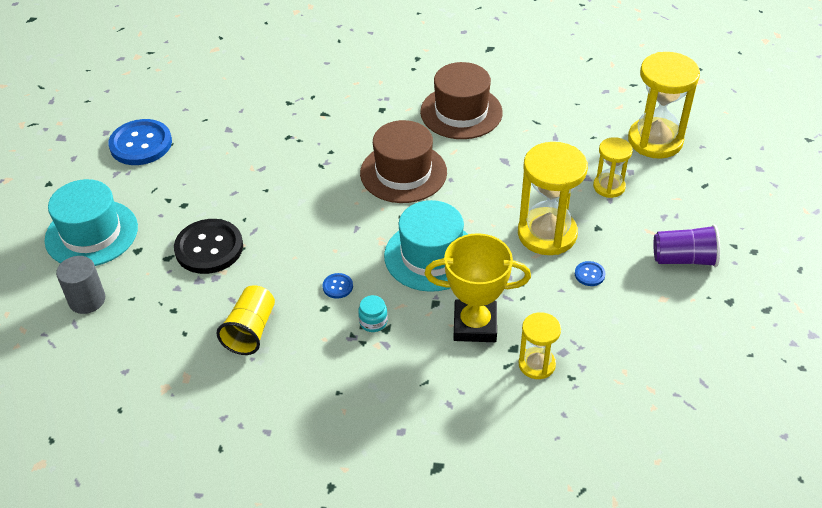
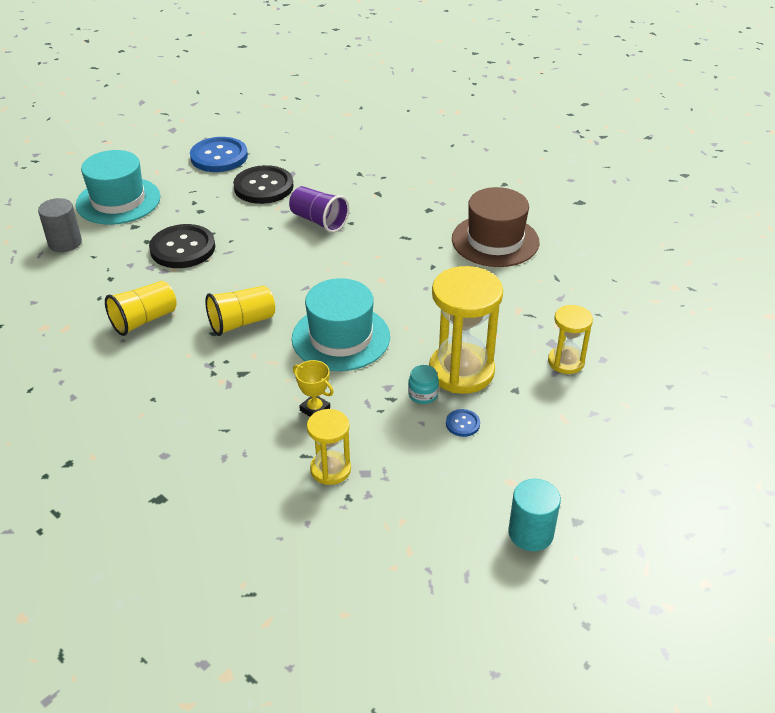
camera: 35 degrees right, 5 degrees down
blue button [322,273,353,299] -> yellow cup [205,286,275,336]
turquoise jar [358,295,388,332] -> turquoise jar moved to [408,365,439,404]
brown hat [360,120,447,203] -> none
yellow trophy [425,233,531,342] -> yellow trophy [293,360,334,417], size x0.49
yellow hourglass [628,52,700,159] -> none
purple cup [654,225,720,267] -> purple cup moved to [289,186,349,233]
none -> black button [233,165,294,204]
none -> turquoise cylinder [509,479,561,551]

